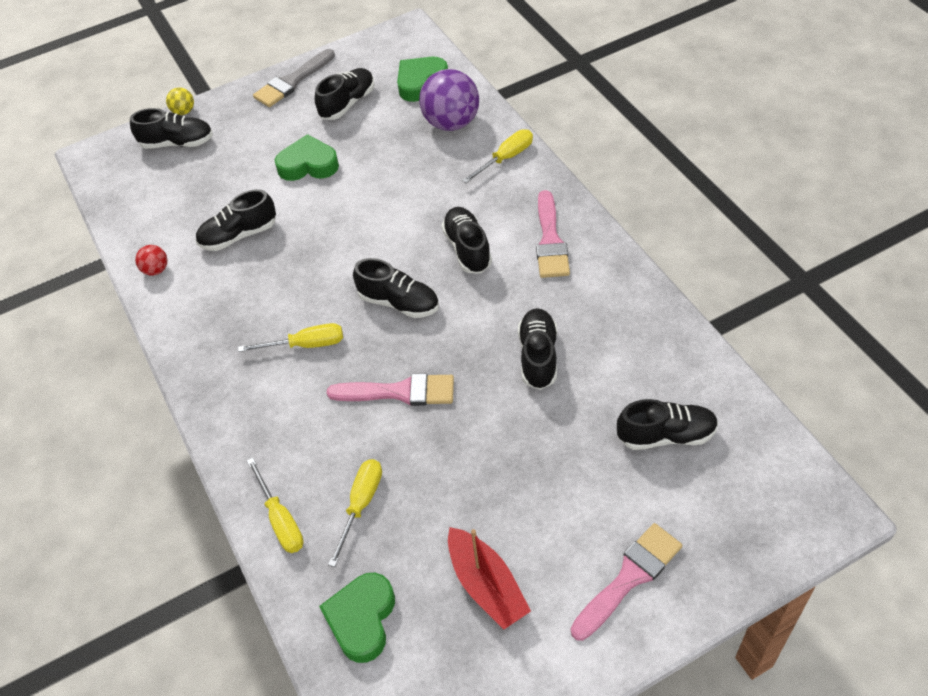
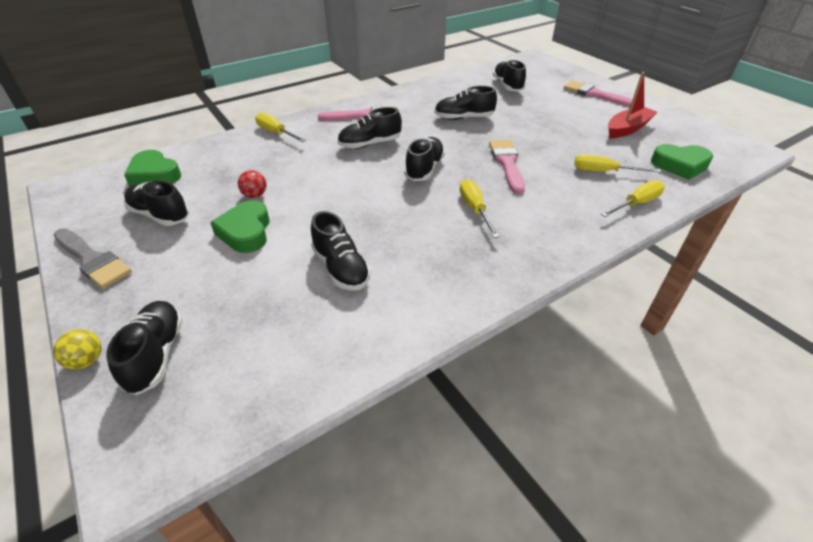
camera: 100 degrees left, 10 degrees down
red ball [135,245,167,276] -> red ball moved to [238,170,267,198]
purple ball [419,69,479,131] -> none

